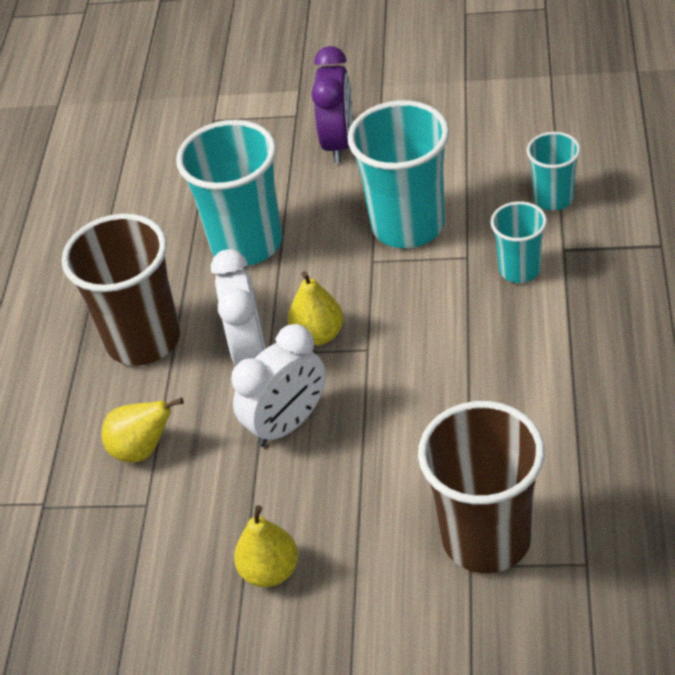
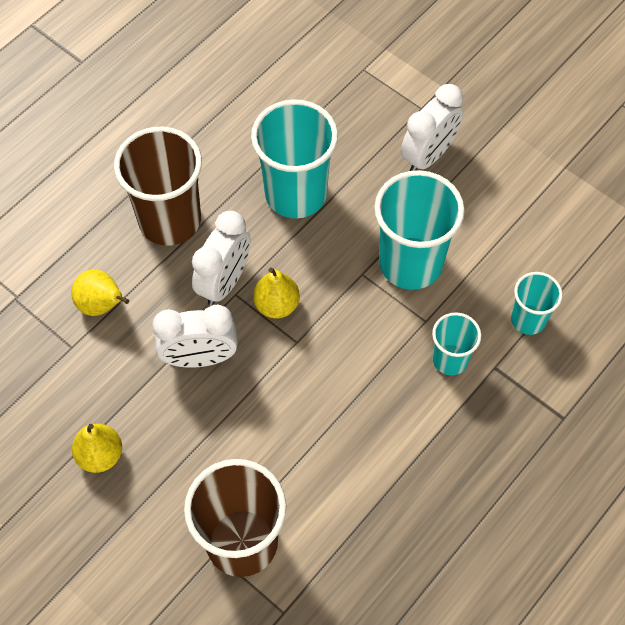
camera: 30 degrees right, 15 degrees up
purple clock [311,46,353,163] -> white clock [401,84,463,171]

